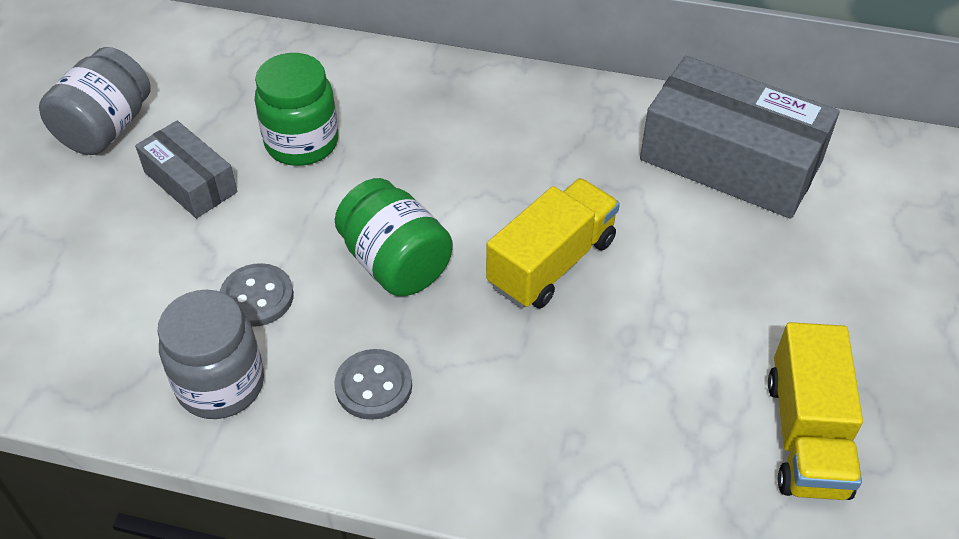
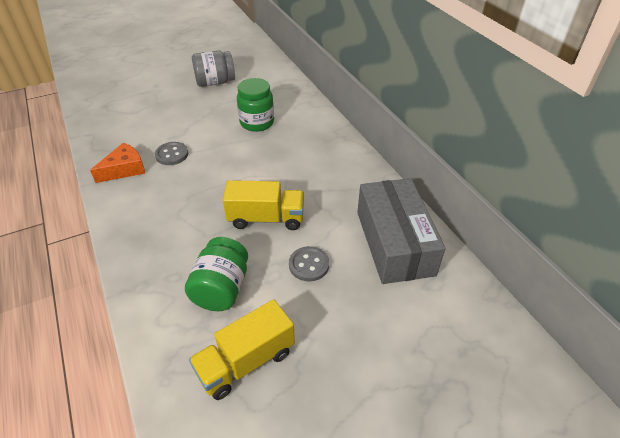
camera: 50 degrees right, 5 degrees down
grey box [135,121,237,218] -> none
grey jar [158,290,264,419] -> orange cheese [90,143,145,183]
grey button [334,349,412,420] -> grey button moved to [289,246,329,281]
green jar [335,178,453,296] -> green jar moved to [185,237,248,311]

